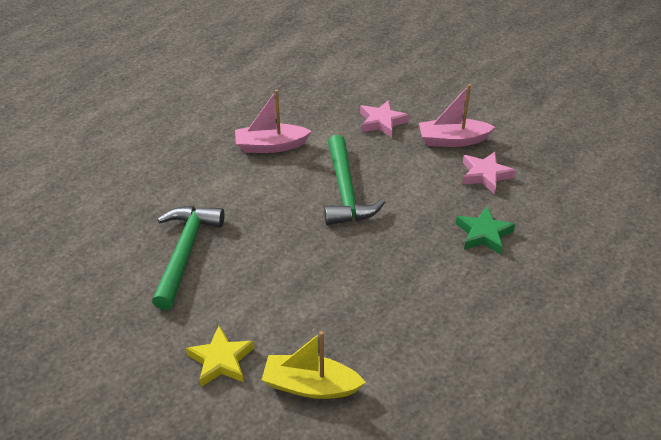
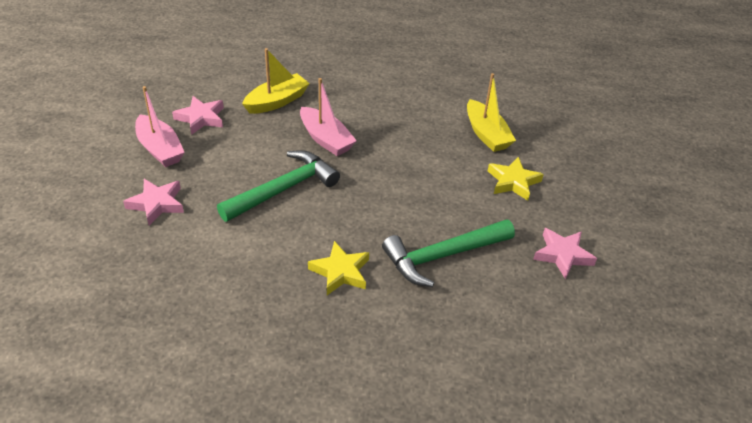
camera: 125 degrees left, 0 degrees up
pink boat [235,89,312,153] -> pink boat moved to [300,78,357,156]
green star [456,207,515,254] -> yellow boat [242,48,310,114]
none -> yellow star [308,241,369,295]
none -> pink star [533,228,597,280]

